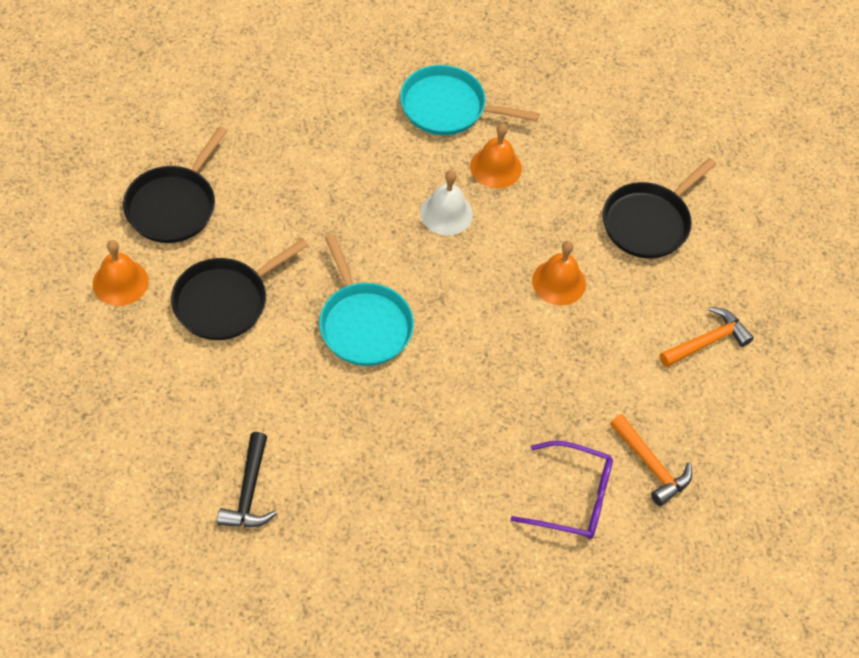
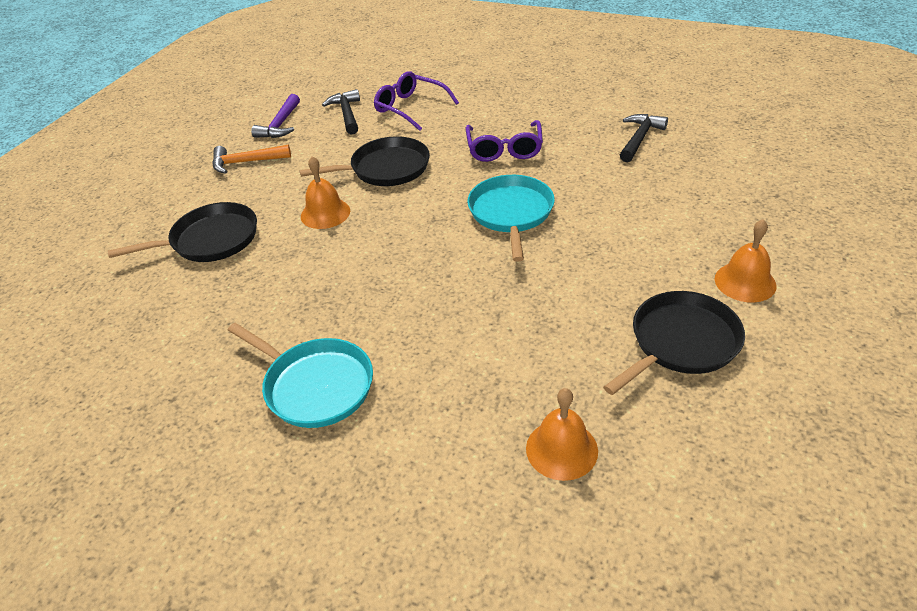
camera: 150 degrees left, 15 degrees down
black pan [171,238,309,340] -> black pan moved to [300,136,430,186]
white bell [420,170,473,235] -> none
orange bell [470,124,522,188] -> orange bell moved to [526,388,598,481]
orange hammer [610,414,692,506] -> black hammer [322,89,360,135]
none -> purple hammer [251,94,300,138]
none -> purple glasses [466,120,543,162]

